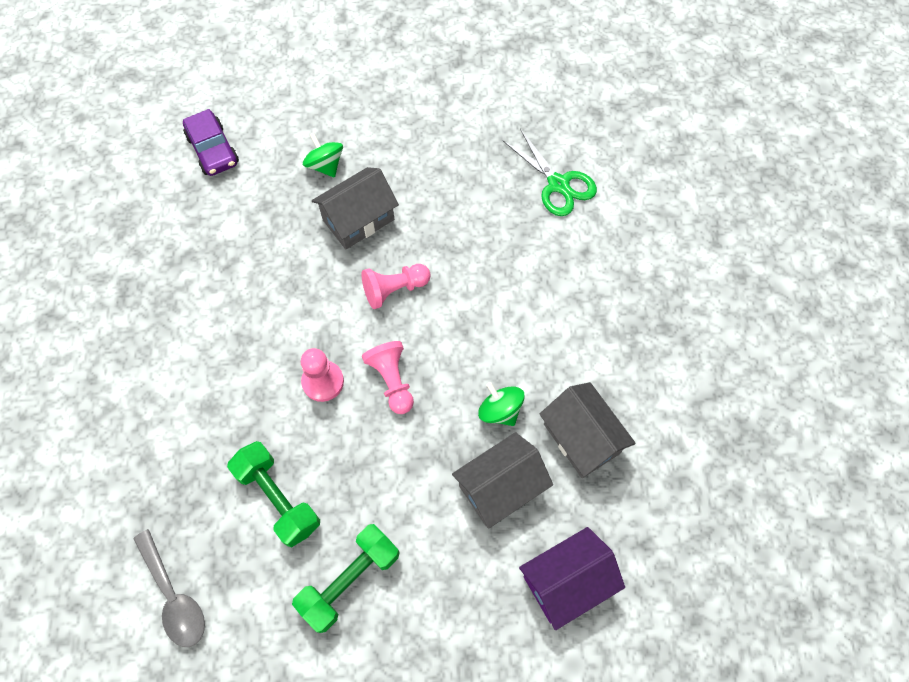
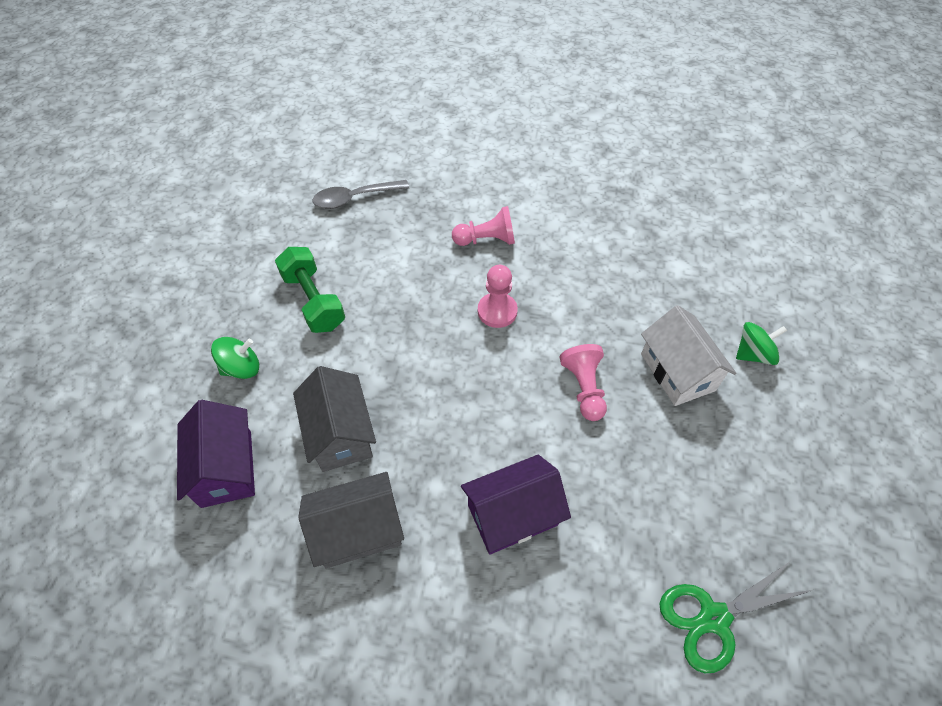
camera: 105 degrees right, 10 degrees down
purple car [183,109,239,176] -> none
green dumbbell [227,441,320,547] -> none
grey house [312,167,399,249] -> white house [641,305,736,406]
pink pawn [362,341,414,414] -> pink pawn moved to [452,206,515,246]
green spinning top [478,382,525,426] -> green spinning top moved to [211,337,259,379]
none -> purple house [461,455,571,555]

